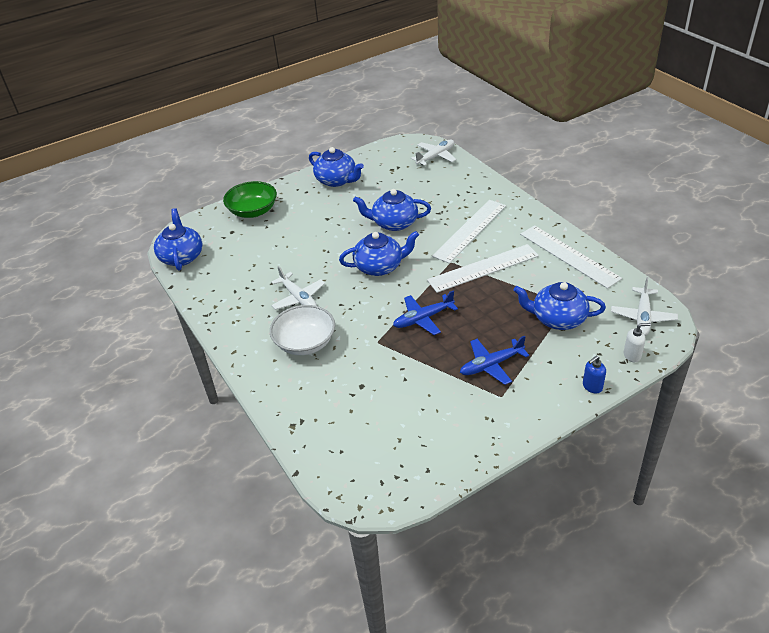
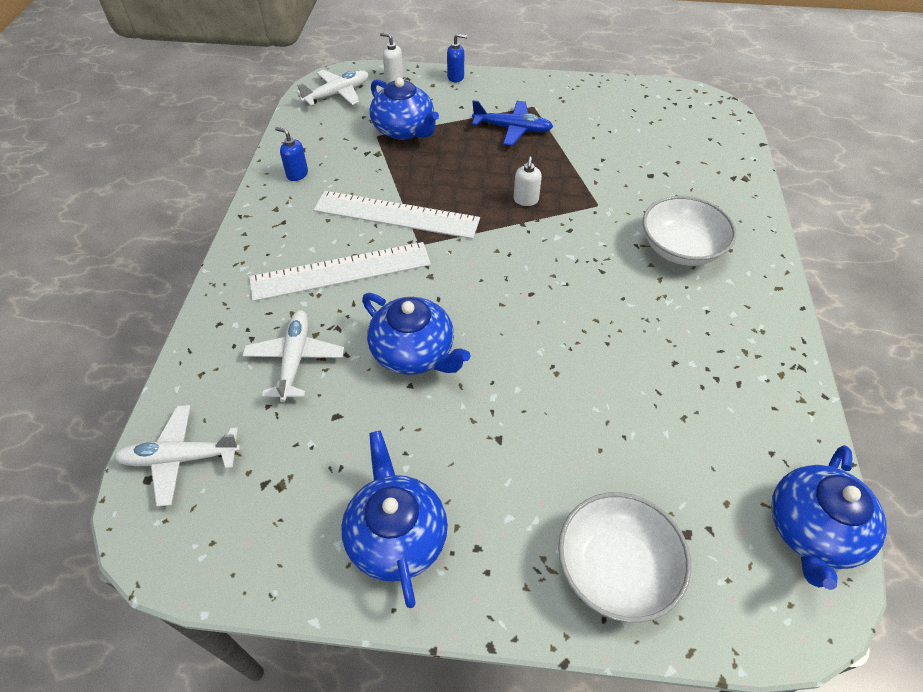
camera: 145 degrees left, 10 degrees up
green bowl [223,181,277,218] -> white bowl [558,492,691,623]
white plane [271,266,325,310] -> white plane moved to [242,310,344,402]
blue teapot [339,231,419,276] -> none
blue plane [393,290,458,335] -> white soap dispenser [513,157,542,206]
white ruler [520,225,622,289] -> blue soap dispenser [275,127,308,181]

